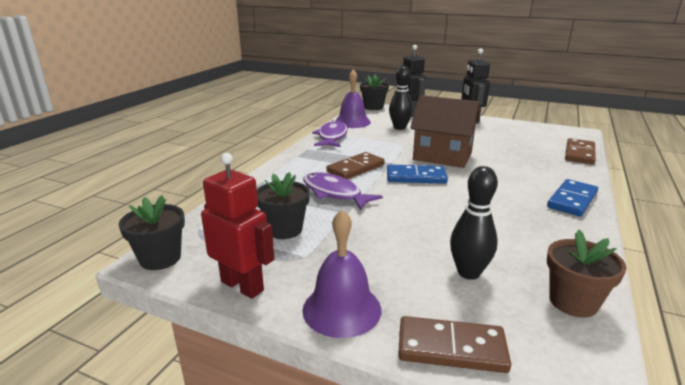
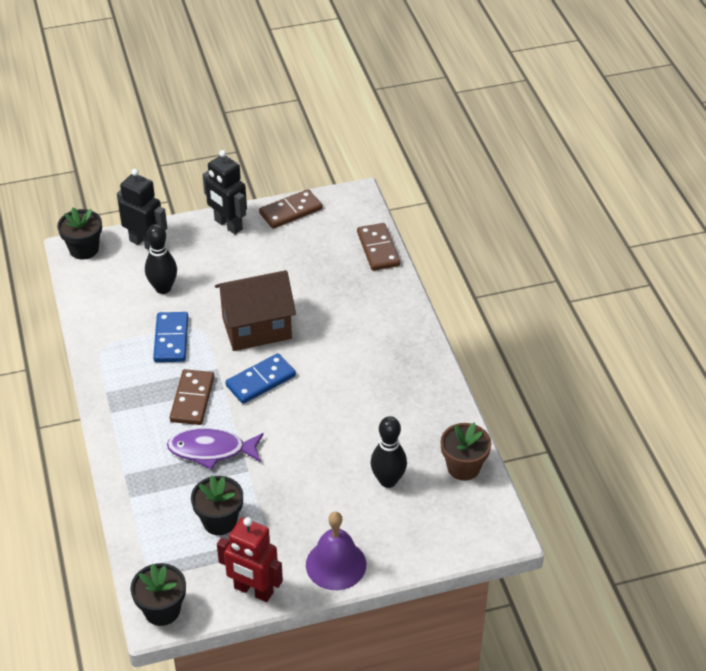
camera: 40 degrees left, 20 degrees up
red robot [201,153,274,299] -> red robot turned 150 degrees counterclockwise [217,517,283,602]
purple fish [312,120,348,147] -> none
purple bell [335,69,371,128] -> none
brown domino [398,316,511,373] -> brown domino moved to [259,189,323,229]
blue domino [547,179,598,217] -> blue domino moved to [153,312,188,362]

